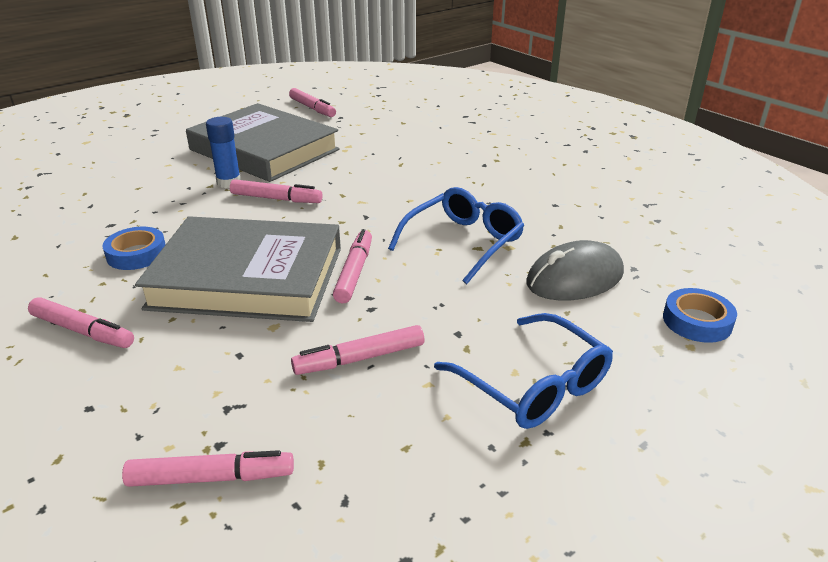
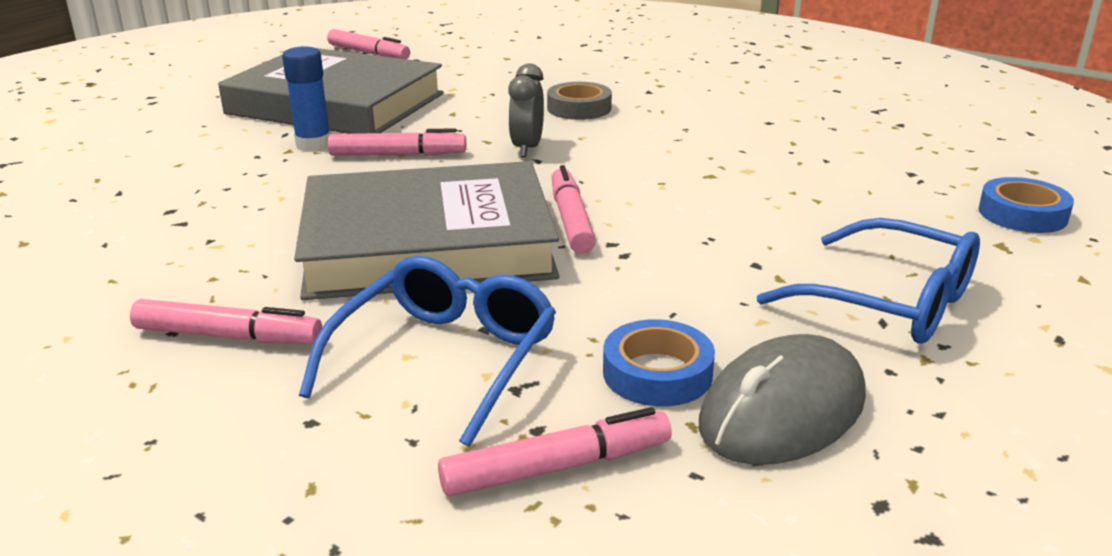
camera: 15 degrees left, 5 degrees down
blue tape [103,227,166,270] -> blue tape moved to [603,319,715,407]
pink marker [291,325,424,375] -> none
blue glasses [388,187,524,284] -> blue glasses moved to [299,256,556,447]
grey mouse [526,240,624,301] -> grey mouse moved to [699,334,866,465]
none -> grey clock [508,63,544,157]
none -> grey tape [547,82,612,120]

